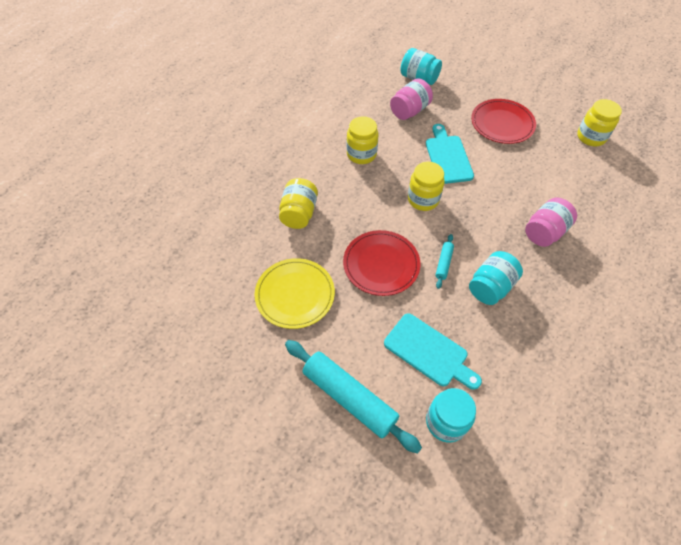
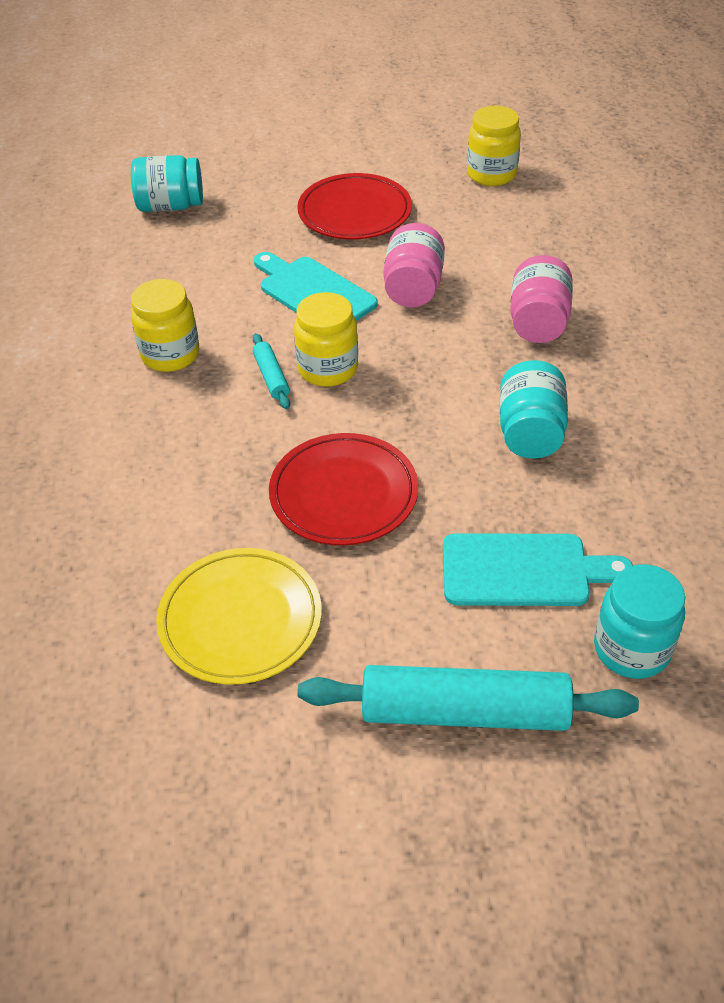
camera: 35 degrees left, 10 degrees down
yellow jar [279,178,318,229] -> none
pink jar [390,79,433,120] -> pink jar moved to [383,223,445,307]
turquoise rolling pin [435,234,454,289] -> turquoise rolling pin moved to [253,333,290,409]

